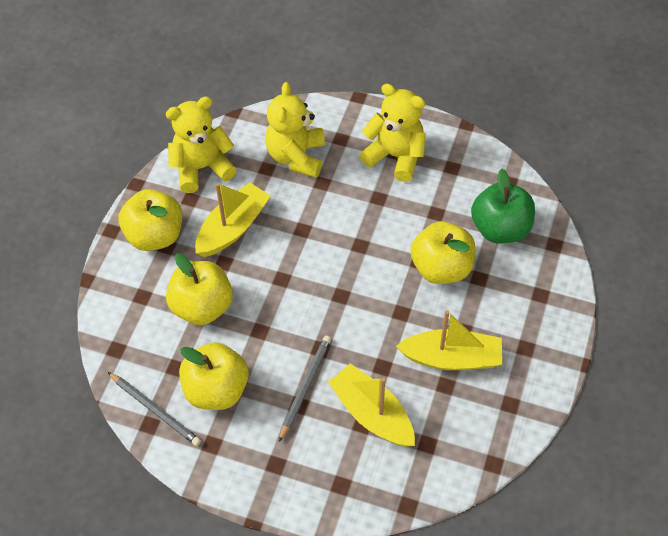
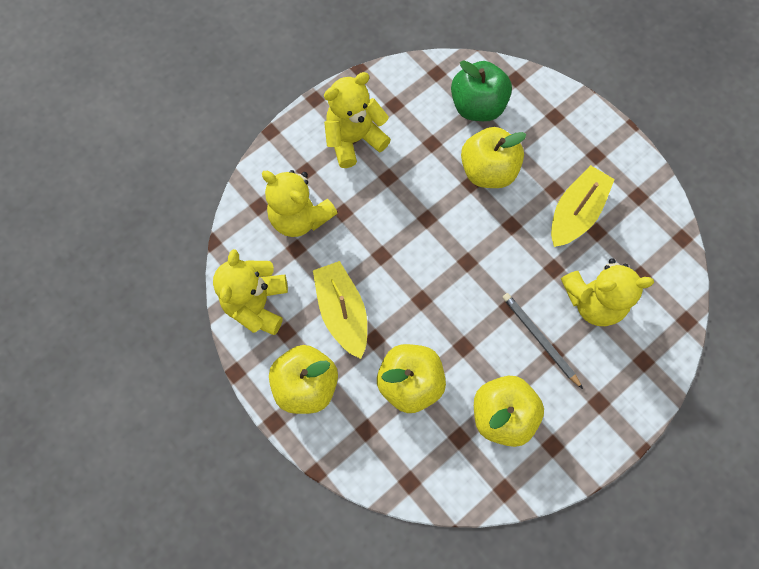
camera: 60 degrees left, 15 degrees up
grey pencil [108,372,201,446] -> none
yellow boat [328,364,415,447] -> yellow teddy bear [561,258,654,326]

